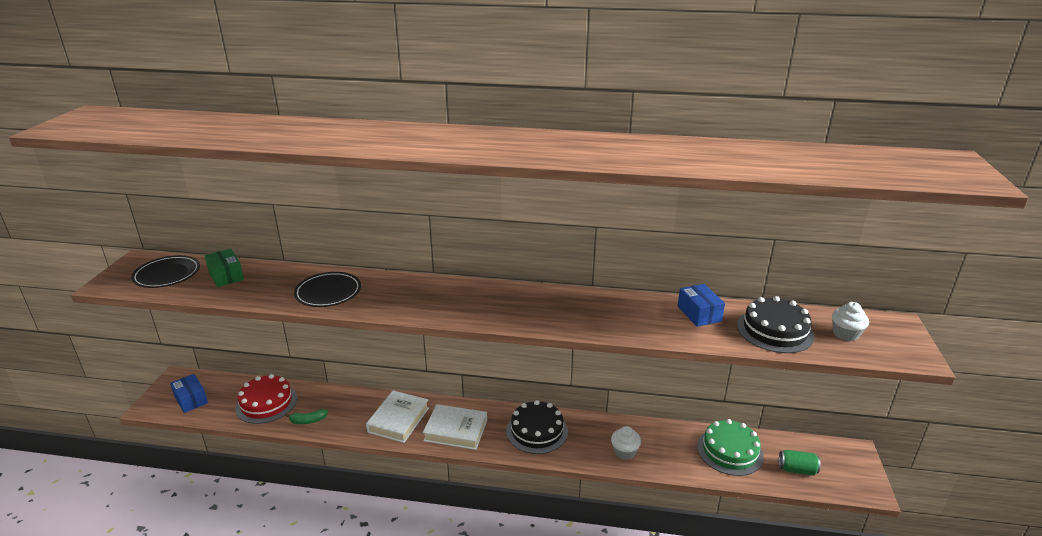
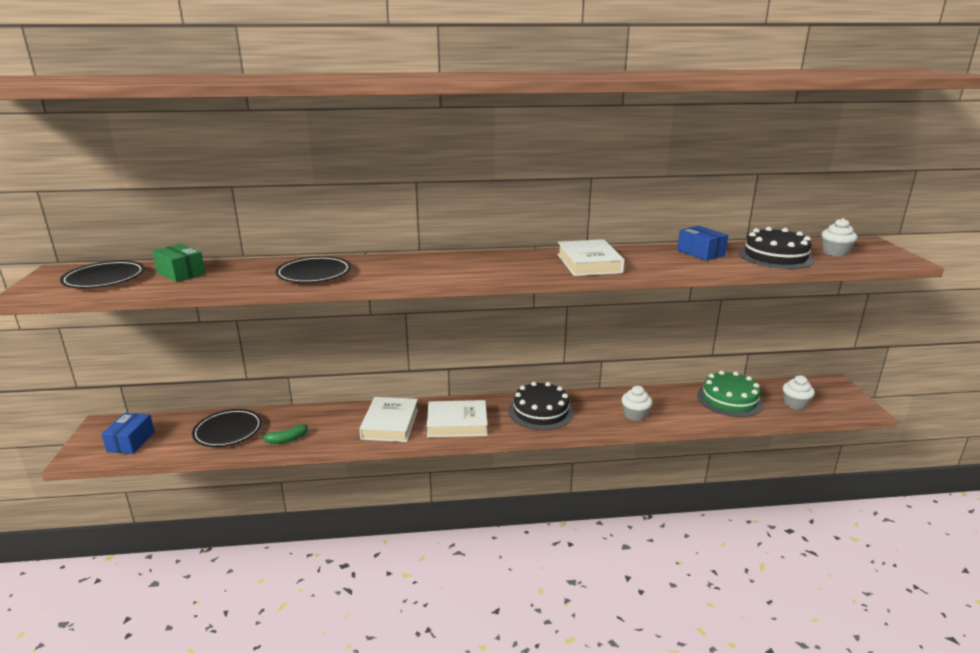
camera: 15 degrees left, 5 degrees down
blue box [170,374,208,413] -> blue box turned 60 degrees clockwise [101,413,155,454]
red cake [235,374,297,424] -> black plate [192,409,262,447]
green can [779,450,821,476] -> white cupcake [783,375,815,410]
none -> white book [557,239,625,276]

